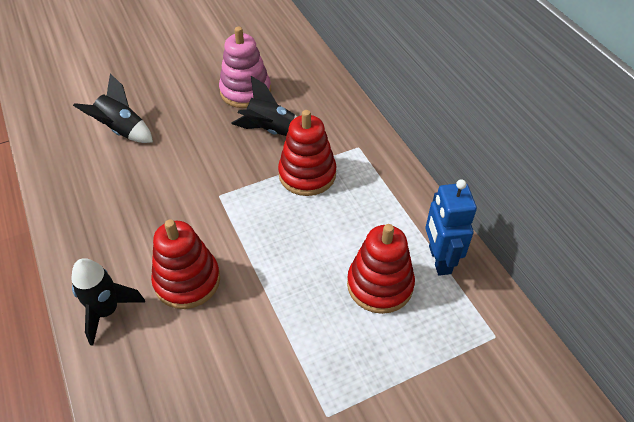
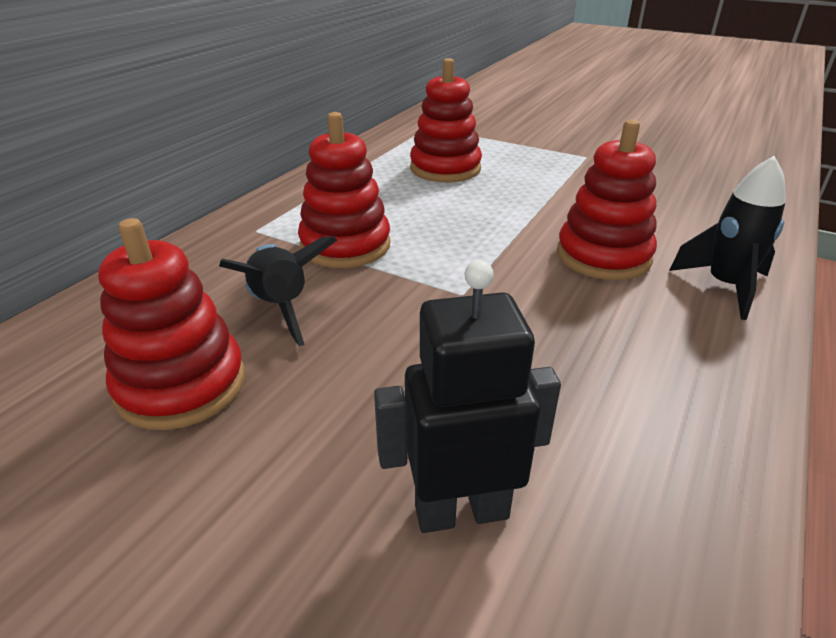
camera: 125 degrees left, 15 degrees down
black rocket [73,73,153,143] -> black robot [374,260,561,533]
pink stacking toy [219,27,271,108] -> red stacking toy [98,218,245,430]
blue robot [426,179,477,276] -> none

